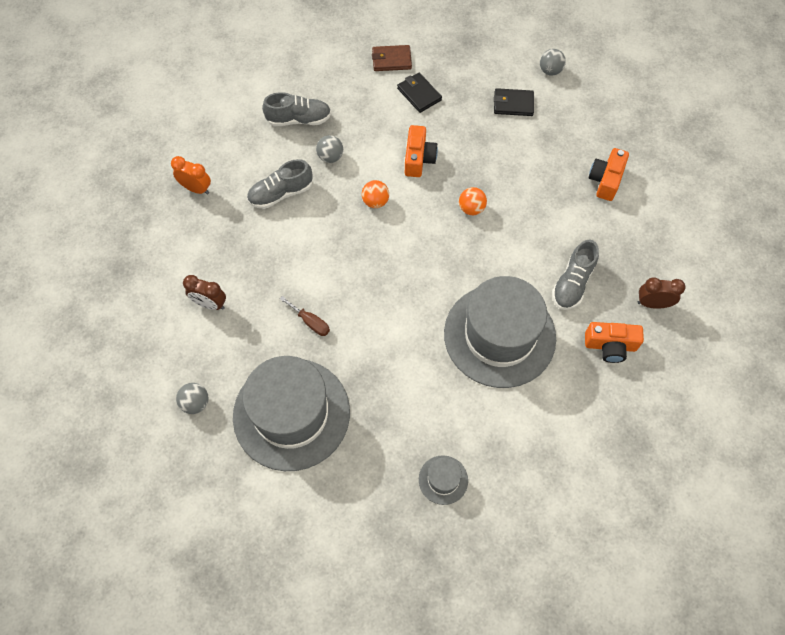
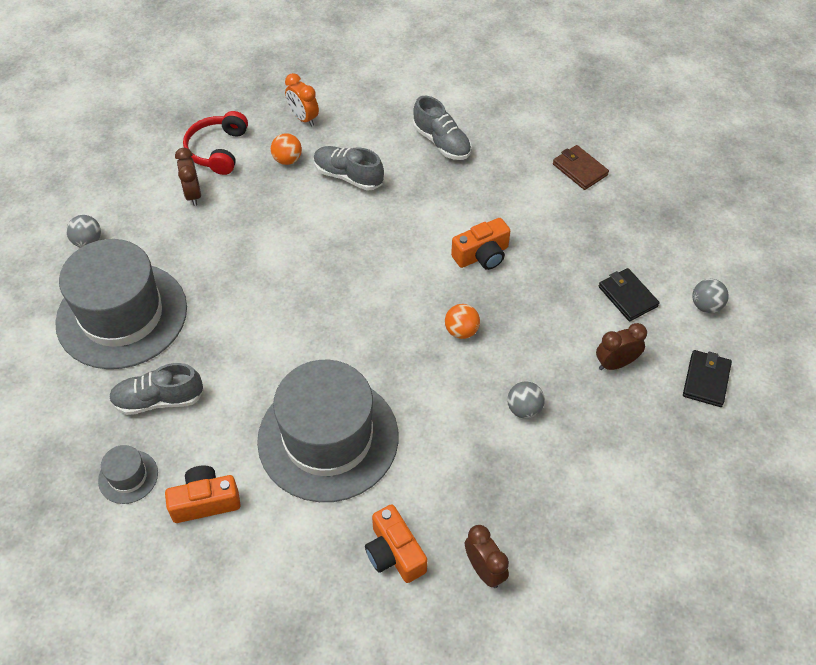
camera: 55 degrees right, 10 degrees down
orange clock [171,156,211,194] -> orange clock turned 150 degrees clockwise [285,73,319,126]
brown screwdriver [280,296,330,336] -> none
grey ball [316,135,343,163] -> grey ball moved to [507,381,545,419]
orange ball [362,180,389,208] -> orange ball moved to [271,133,302,165]
black wallet [397,73,442,113] -> black wallet moved to [683,350,732,407]
grey shoe [552,239,599,310] -> grey shoe moved to [109,363,204,415]
orange camera [589,148,629,201] -> orange camera moved to [165,466,241,523]
none -> red headphones [183,111,248,175]
none -> brown clock [596,323,647,370]

